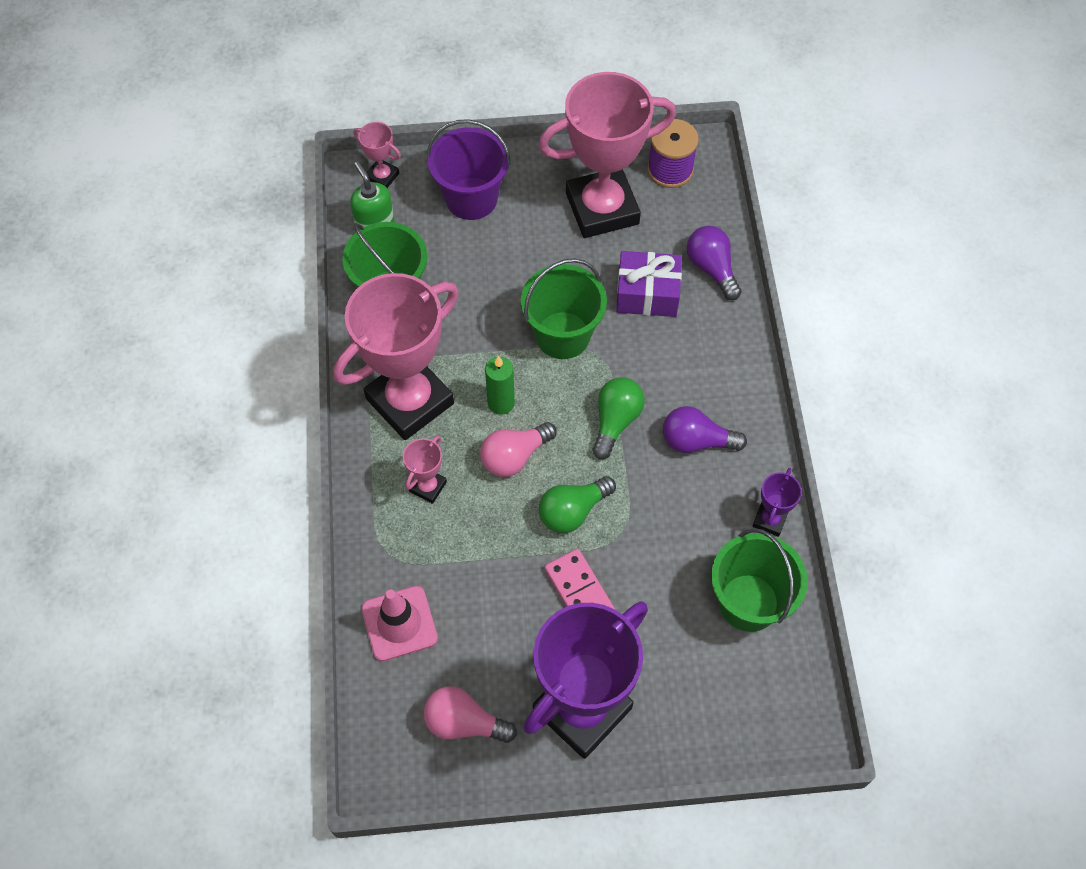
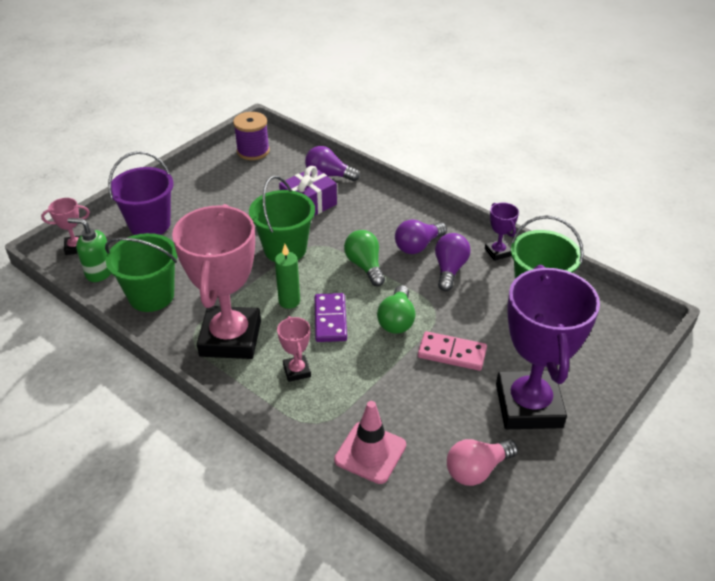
camera: 45 degrees left, 20 degrees down
pink light bulb [480,422,556,477] -> purple domino [315,293,347,342]
pink trophy [538,72,676,238] -> none
none -> purple light bulb [435,233,471,291]

